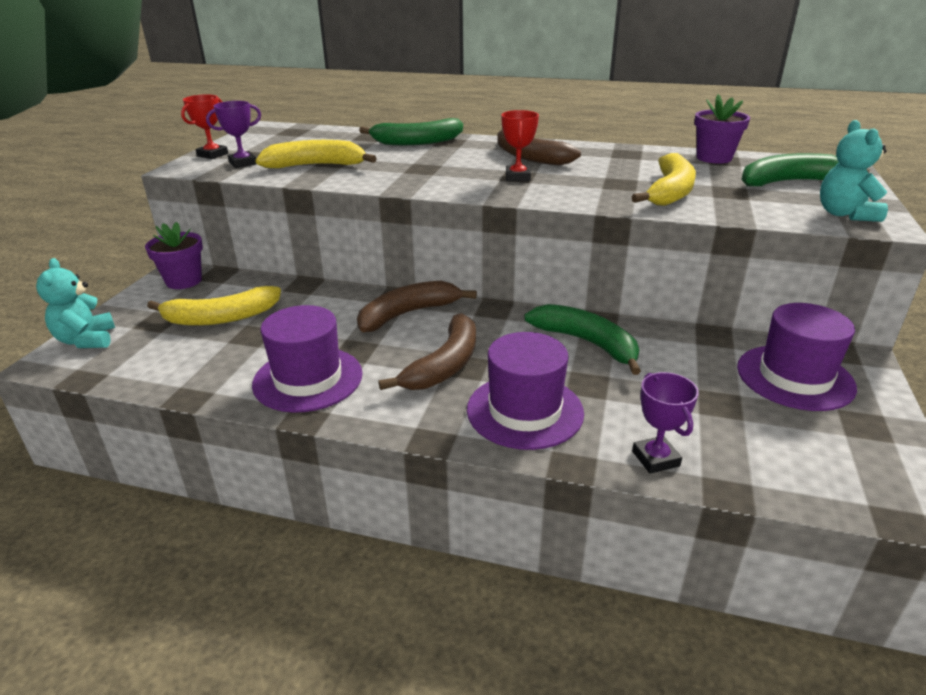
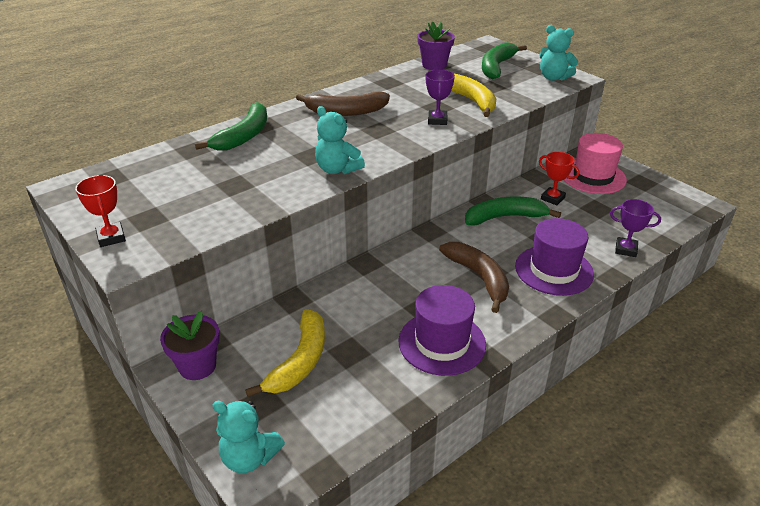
camera: 55 degrees left, 5 degrees up
purple trophy [206,101,261,168] -> purple trophy moved to [426,69,455,125]
yellow banana [255,140,377,168] -> none
brown banana [357,281,477,332] -> none
red trophy [501,110,539,181] -> red trophy moved to [539,152,579,205]
purple hat [737,303,857,411] -> pink hat [564,133,627,194]
none -> turquoise teddy bear [315,106,365,174]

